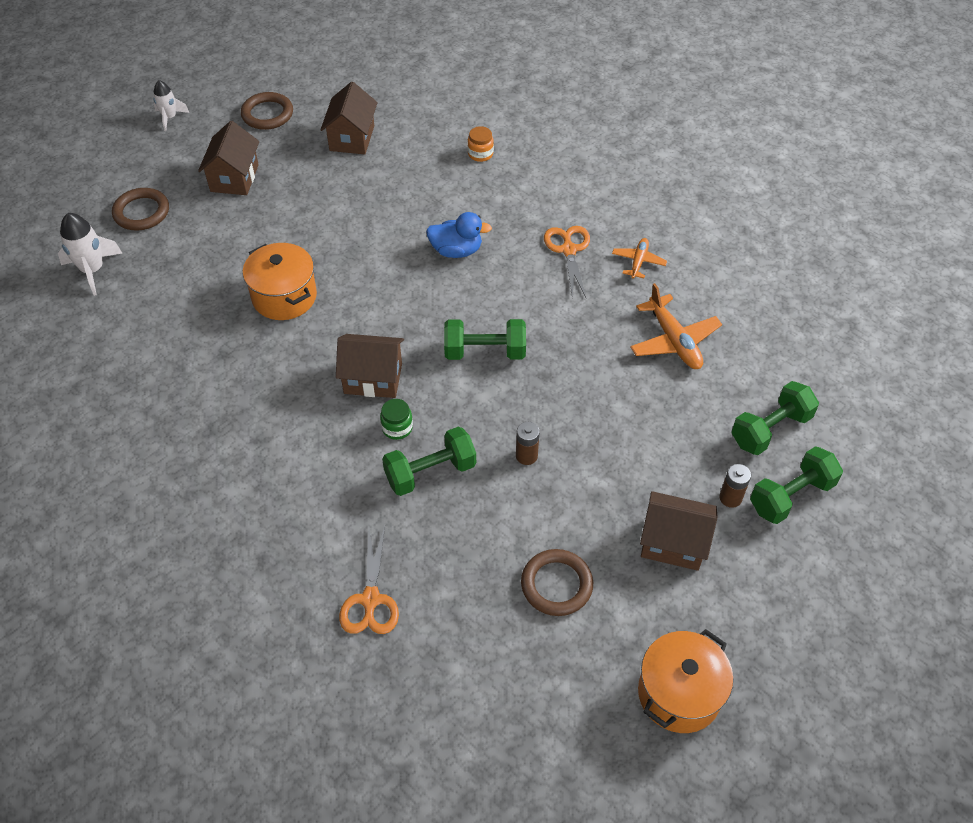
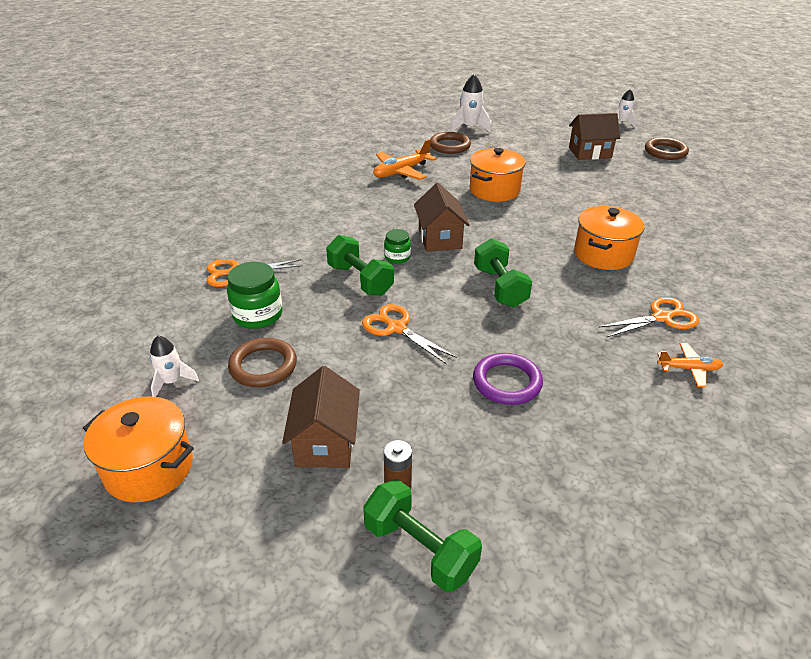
camera: 75 degrees right, 15 degrees down
brown ring [112,188,169,230] -> brown ring moved to [430,132,471,154]
brown house [320,82,378,154] -> none
blue duck [426,212,492,258] -> orange pot [574,206,645,270]
orange jar [467,126,494,162] -> none
brown battery [516,422,540,465] -> orange scissors [362,304,457,364]
orange plane [630,283,722,369] -> orange plane moved to [373,139,437,180]
green dumbbell [731,381,819,455] -> none
none -> white rocket [150,336,199,397]
none -> green jar [227,262,282,329]
none -> purple ring [473,353,543,405]

